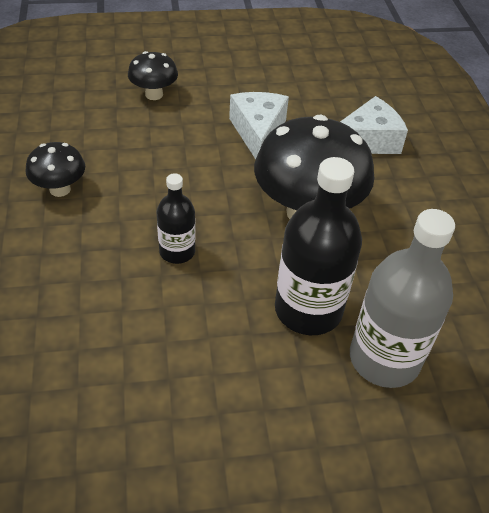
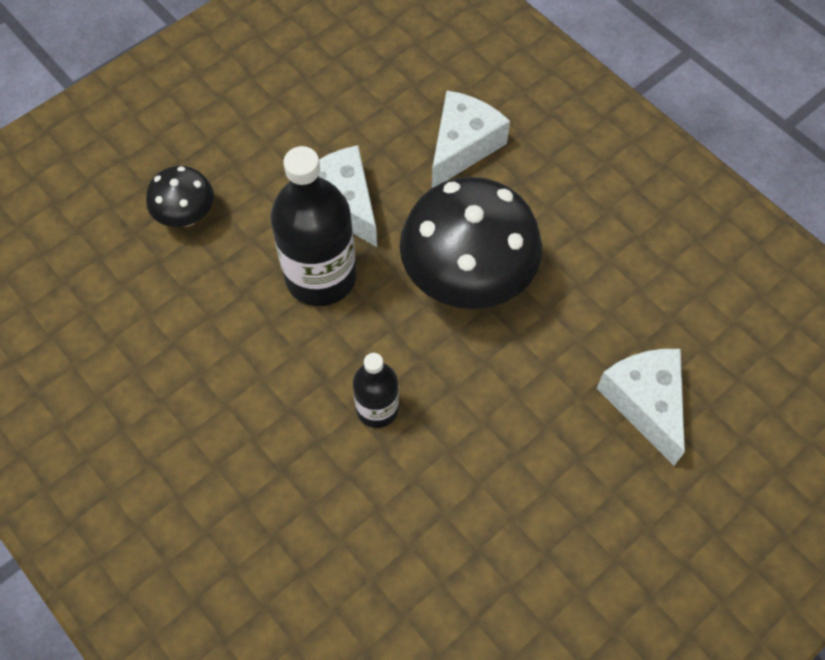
camera: 30 degrees left, 15 degrees up
black mushroom [25,142,85,197] -> none
black bottle [275,157,362,335] -> black bottle moved to [270,146,357,306]
grey bottle [350,209,455,388] -> white cheese [597,349,685,466]

